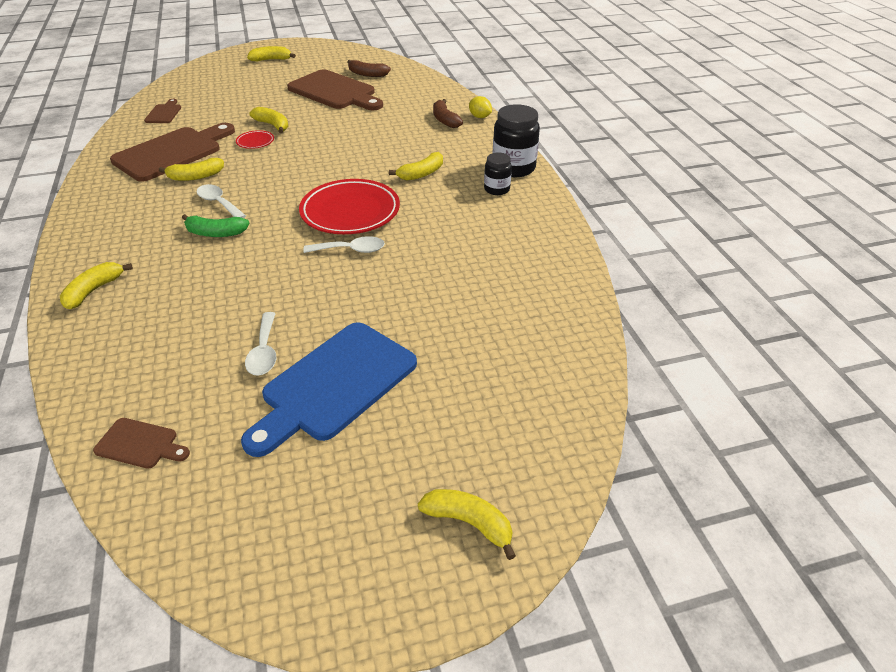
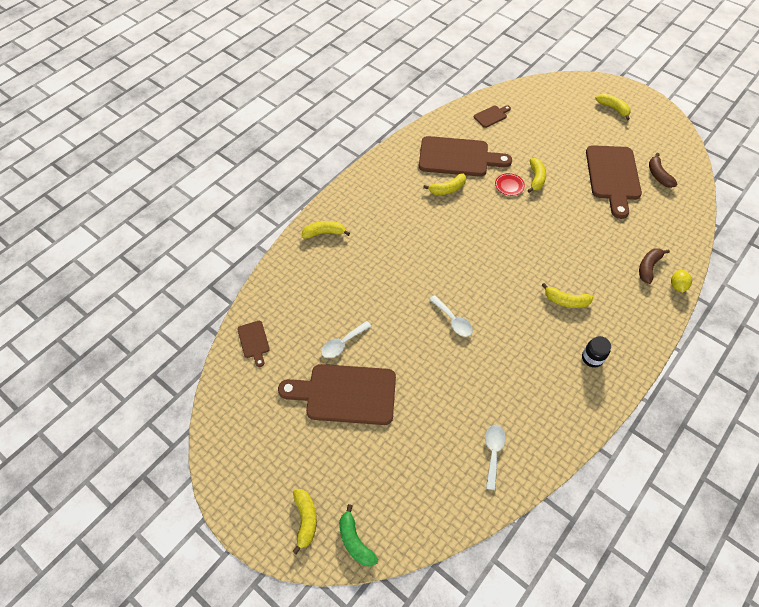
camera: 55 degrees right, 15 degrees up
yellow banana [159,158,224,181] -> yellow banana turned 60 degrees counterclockwise [423,173,466,195]
green banana [182,214,249,237] -> green banana moved to [339,504,378,567]
white spoon [197,184,246,218] -> white spoon moved to [485,425,506,490]
blue cutting board [241,322,417,457] -> brown cutting board [278,364,396,425]
red plate [299,179,400,234] -> none
black jar [493,104,540,177] -> none

